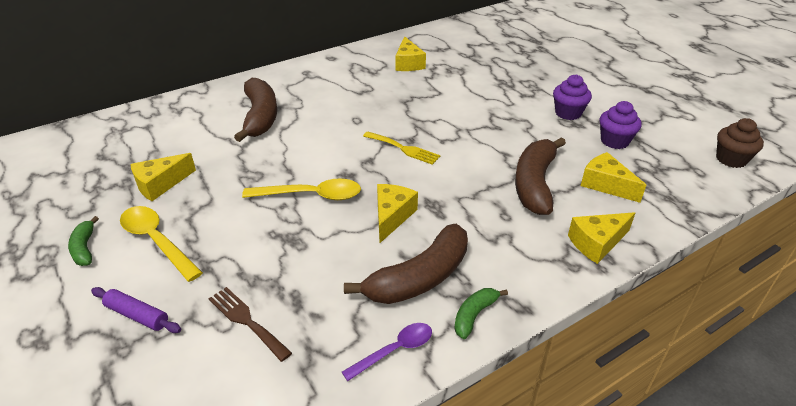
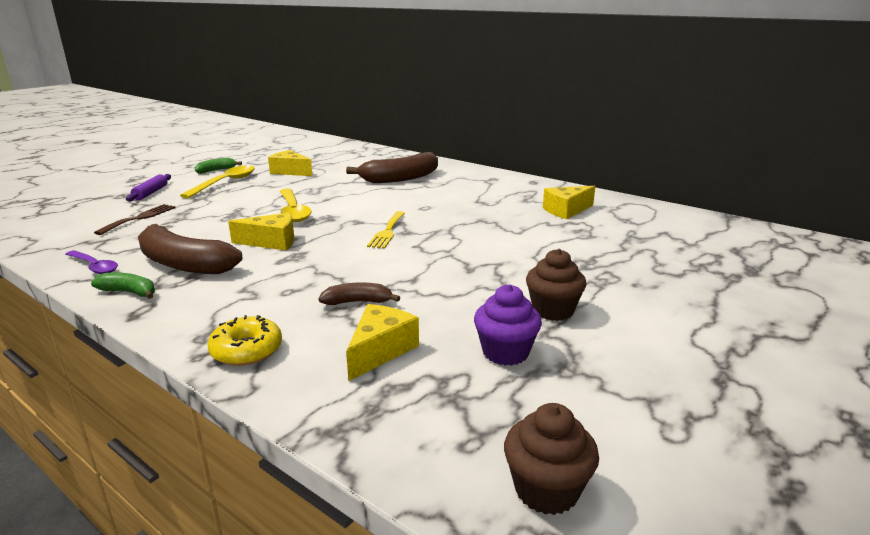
camera: 70 degrees right, 15 degrees down
brown banana [515,137,566,215] -> brown banana [318,282,400,305], size x0.50
purple cupcake [553,74,592,120] -> brown cupcake [526,249,586,321]
yellow cheese [568,212,635,264] -> yellow donut [207,315,282,366]

